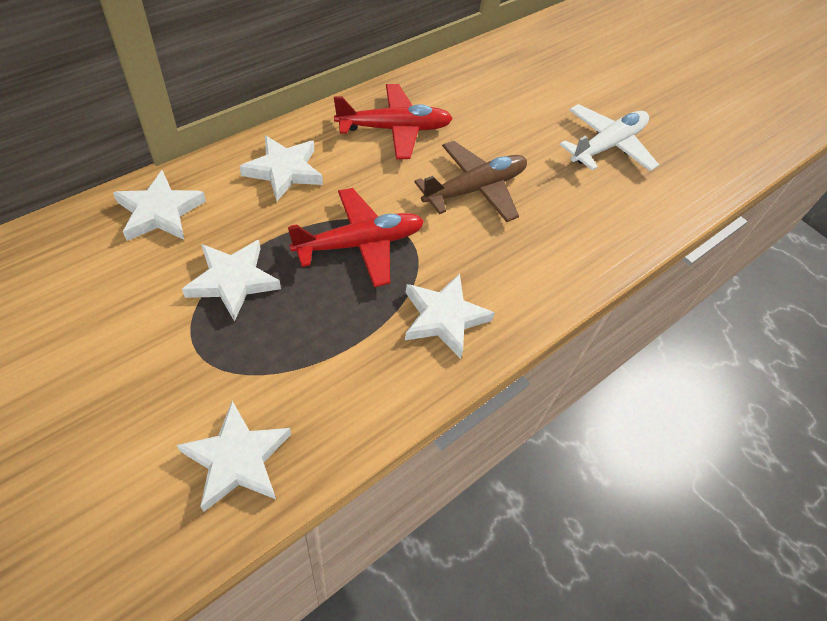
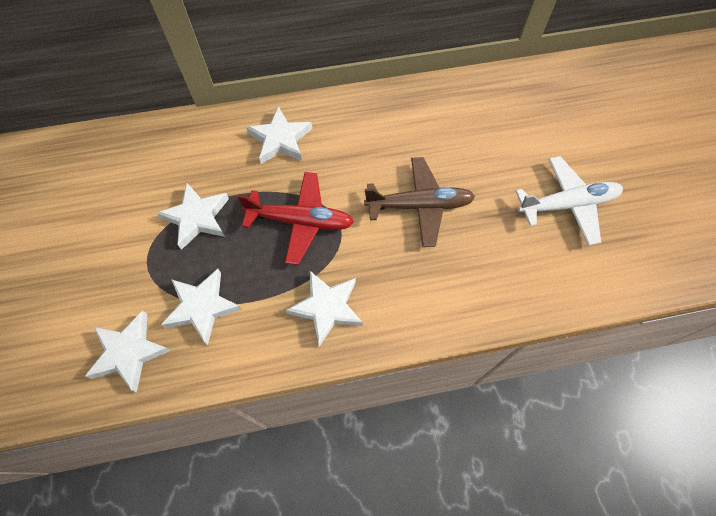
camera: 35 degrees right, 10 degrees up
white star [113,170,206,241] -> white star moved to [161,269,242,345]
red plane [334,84,453,159] -> none

